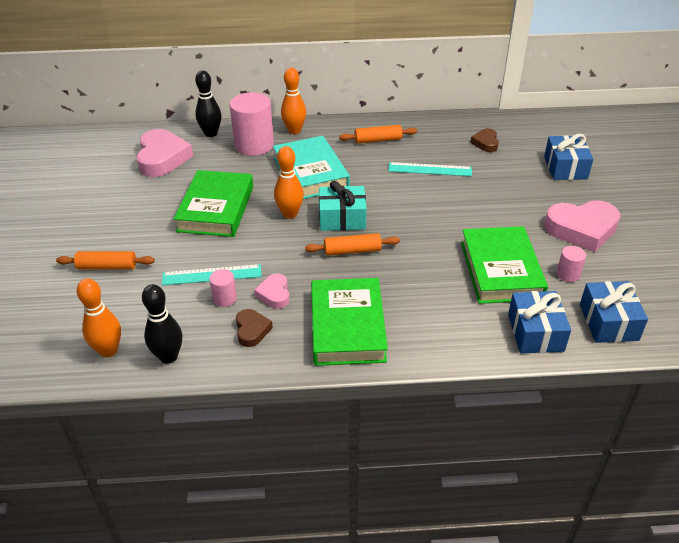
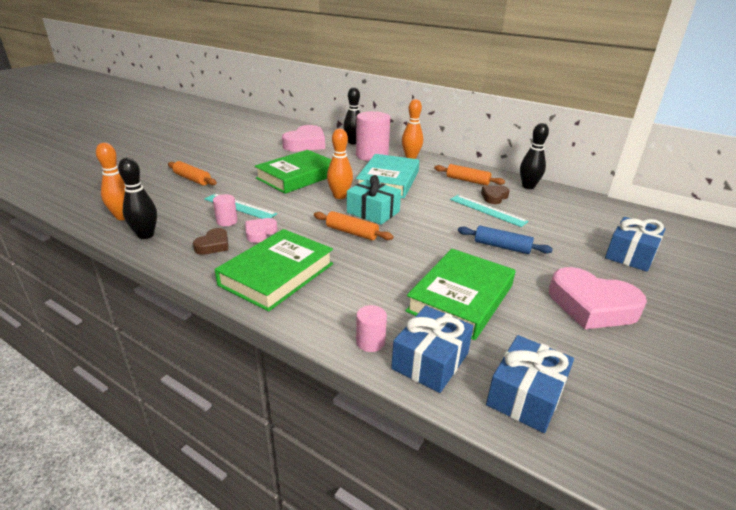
camera: 35 degrees right, 10 degrees down
brown heart [470,128,499,152] -> brown heart moved to [481,186,510,204]
pink cylinder [556,246,586,282] -> pink cylinder moved to [356,305,387,352]
none -> blue rolling pin [458,226,553,254]
none -> black bowling pin [520,123,549,189]

